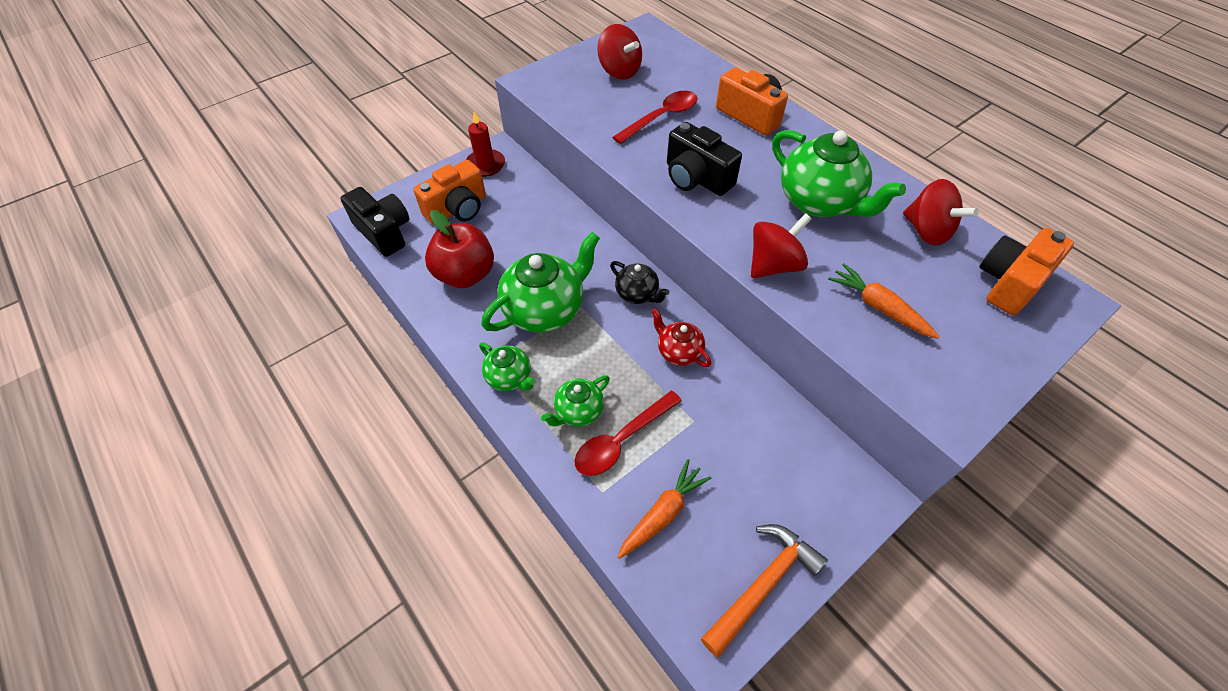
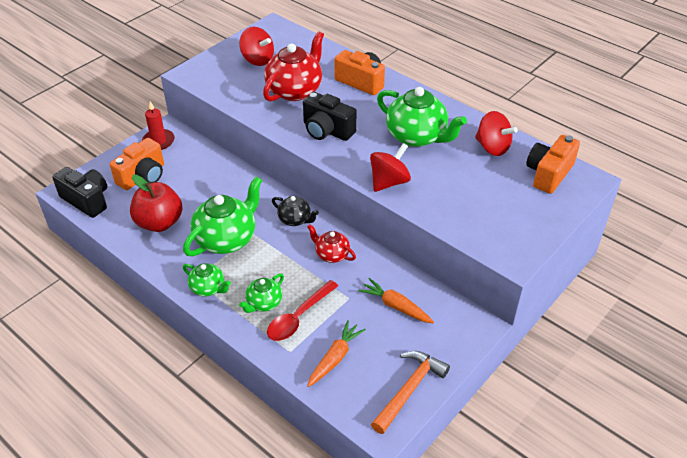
camera: 10 degrees left, 10 degrees down
red spoon [613,91,698,144] -> red teapot [263,31,324,102]
orange carrot [828,263,939,339] -> orange carrot moved to [358,278,434,323]

